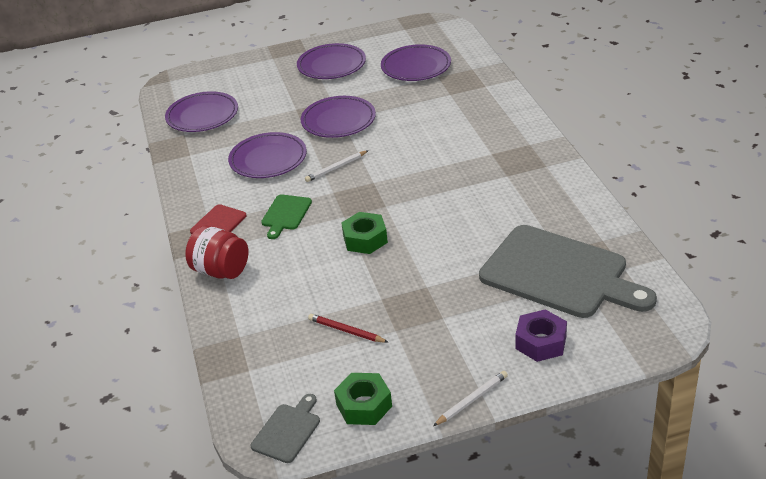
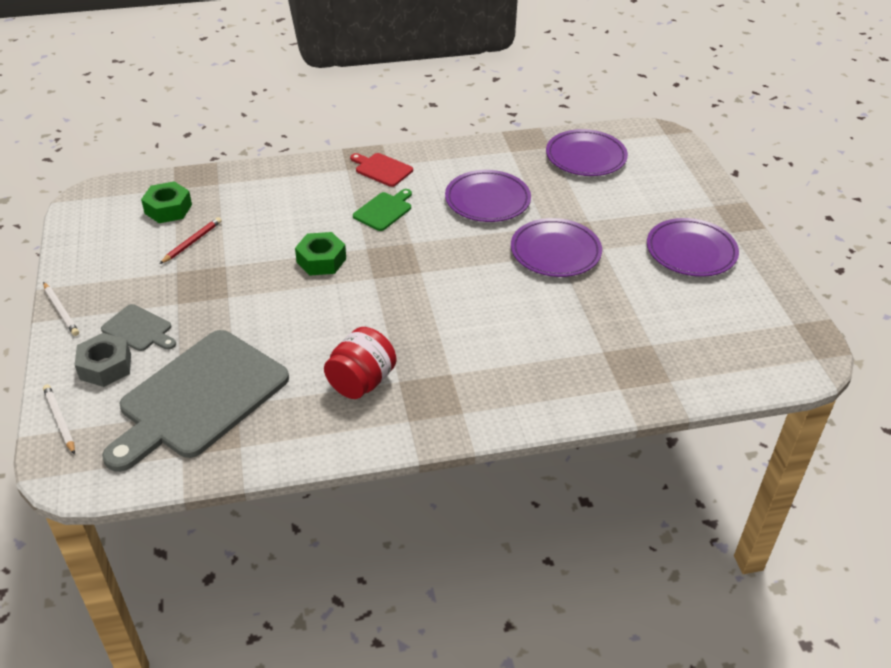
camera: 90 degrees right, 5 degrees up
red jar [185,226,248,279] -> red jar moved to [324,327,396,399]
grey cutting board [251,394,320,463] -> grey cutting board moved to [101,304,176,351]
green cutting board [261,194,312,239] -> green cutting board turned 105 degrees clockwise [353,189,412,231]
white pencil [305,150,369,182] -> white pencil moved to [43,384,75,455]
green nut [334,373,392,425] -> green nut moved to [141,181,192,223]
purple plate [381,44,451,81] -> none
purple nut [515,309,567,362] -> grey nut [75,333,131,387]

